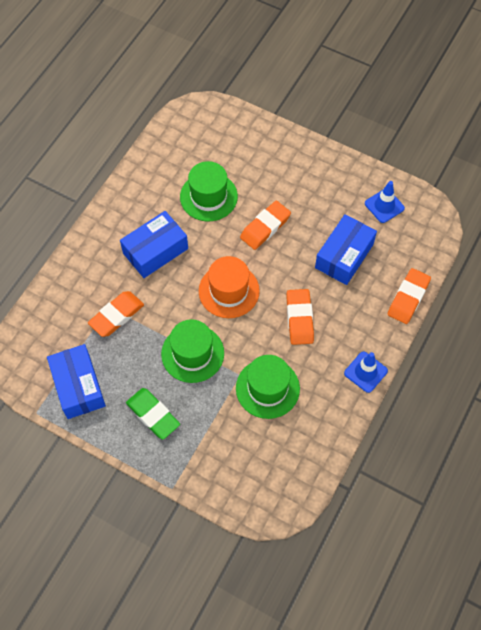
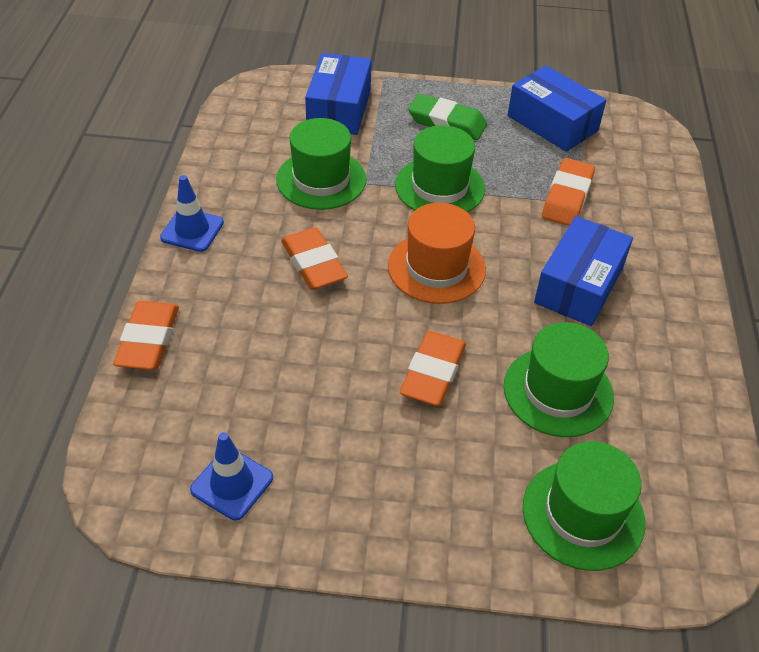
camera: 155 degrees right, 15 degrees down
blue box [315,214,377,285] -> blue box moved to [305,53,371,135]
none -> green hat [523,441,645,571]

